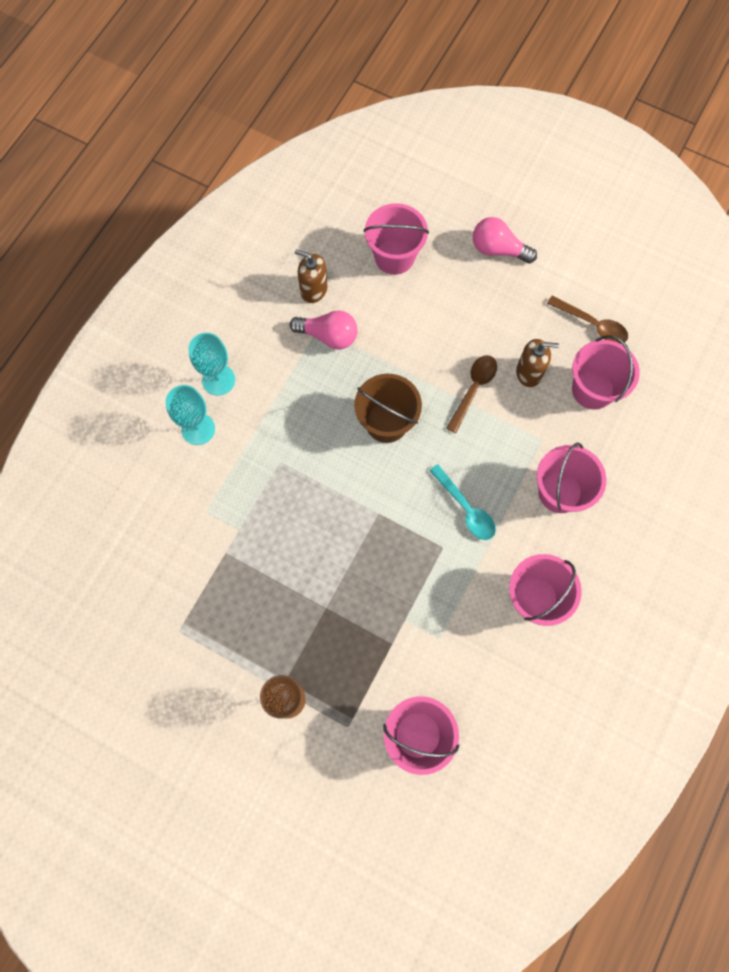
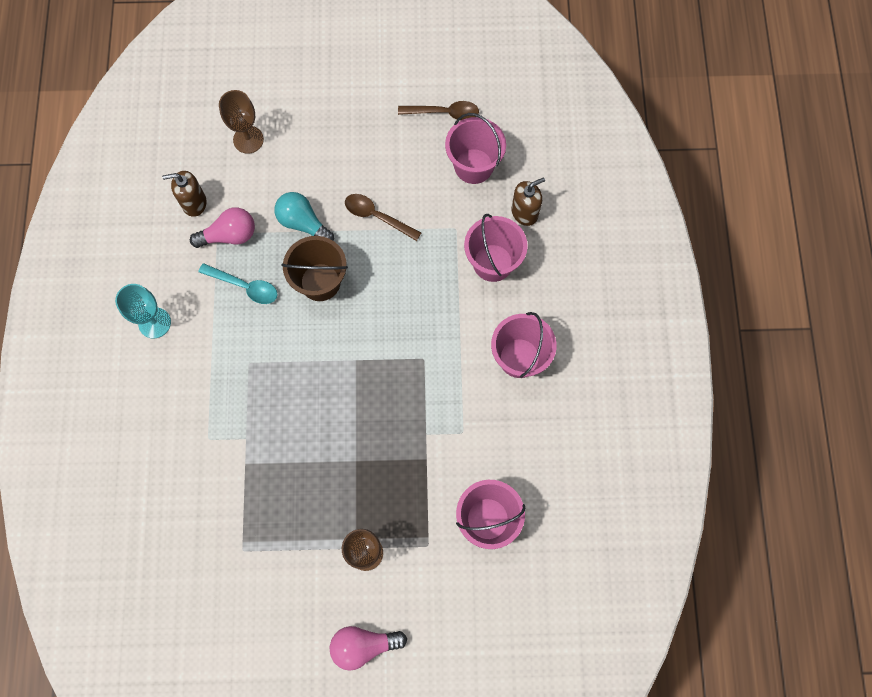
camera: 30 degrees left, 0 degrees up
turquoise goblet [166,385,215,445] -> none
pink bucket [363,203,429,275] -> brown goblet [219,90,264,154]
turquoise spoon [429,464,496,540] -> turquoise spoon moved to [199,263,278,304]
brown spoon [446,355,497,433] -> brown spoon turned 60 degrees counterclockwise [345,194,421,241]
pink light bulb [473,217,537,263] -> pink light bulb moved to [330,626,407,671]
brown soap dispenser [516,339,559,387] -> brown soap dispenser moved to [511,177,545,226]
none -> turquoise light bulb [274,192,334,241]

